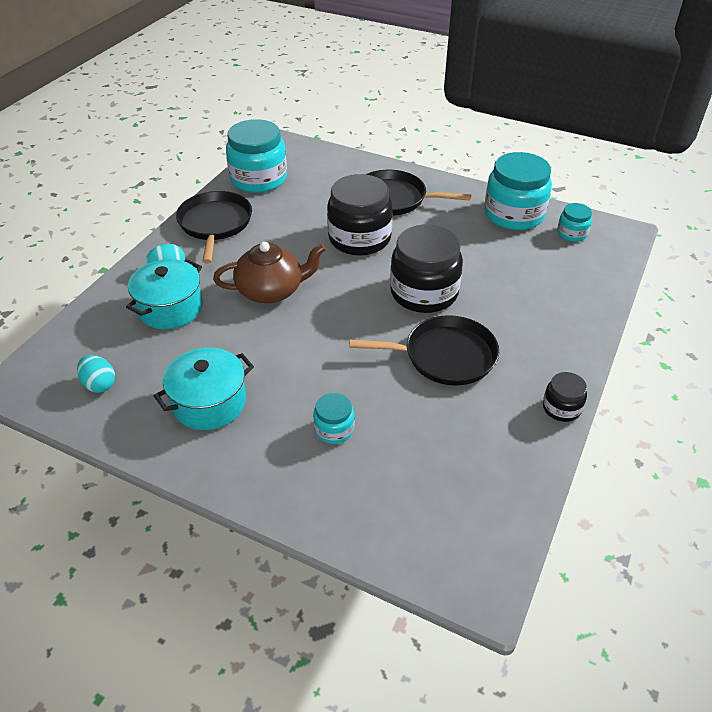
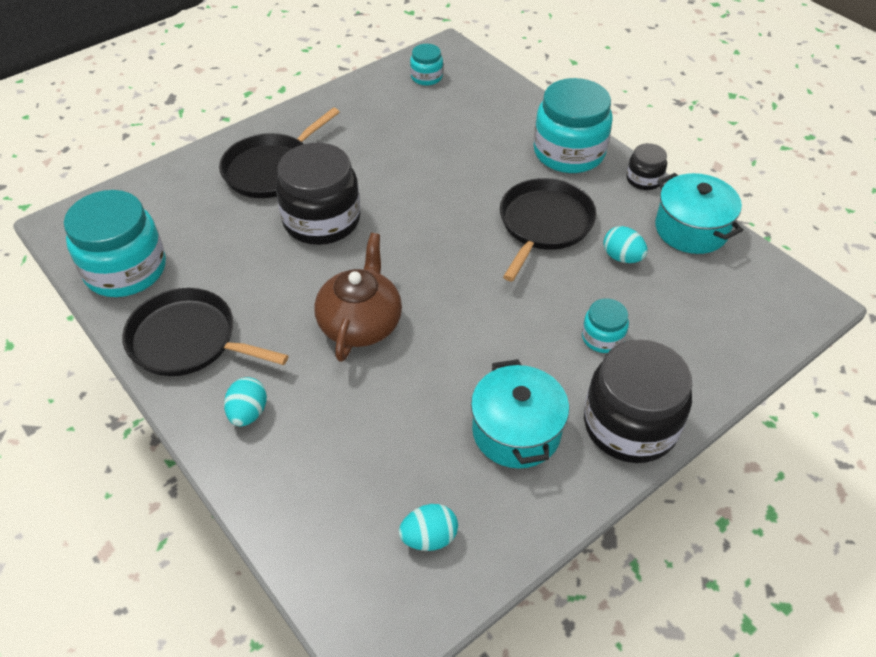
camera: 65 degrees left, 5 degrees up
turquoise pot [126,259,203,329] -> turquoise pot moved to [655,173,743,254]
black jar [390,224,463,313] -> black jar moved to [584,339,692,463]
turquoise jar [484,152,552,230] -> turquoise jar moved to [534,78,613,173]
none -> turquoise egg [603,226,648,263]

